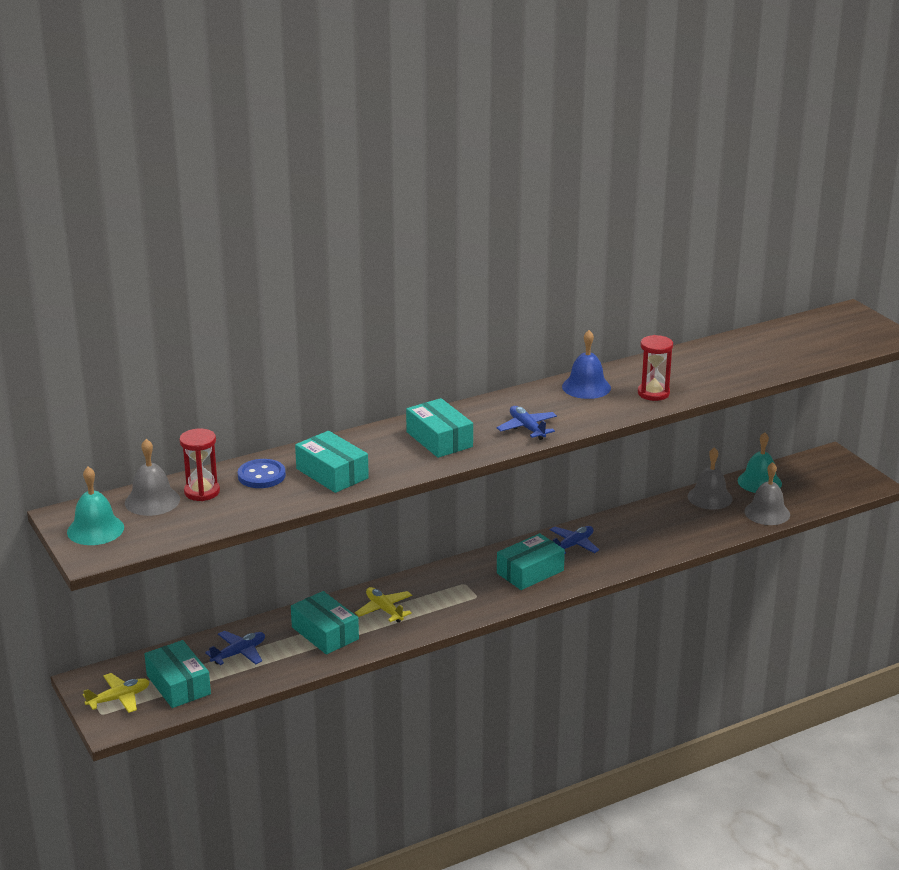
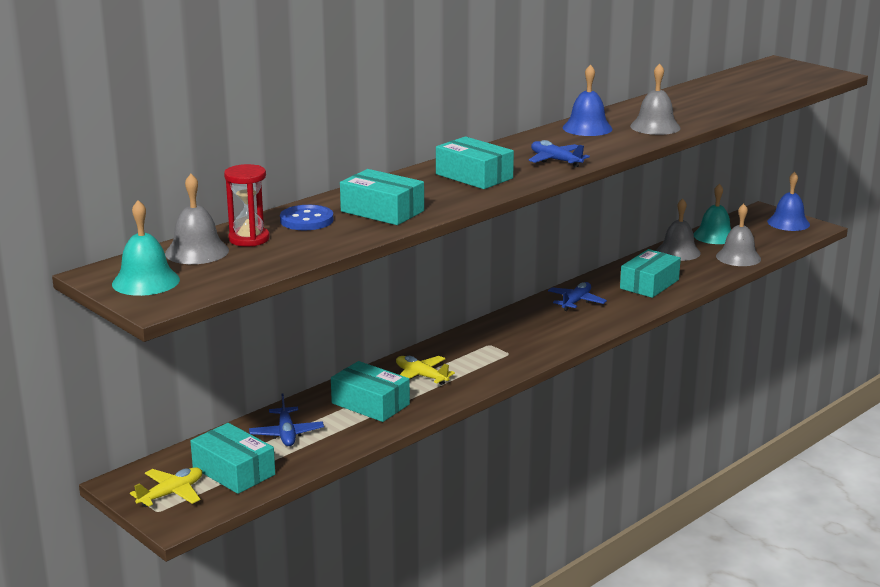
camera: 15 degrees left, 5 degrees down
blue plane [205,631,265,665] -> blue plane turned 135 degrees clockwise [249,394,324,446]
turquoise box [497,533,565,590] -> turquoise box moved to [620,249,681,298]
red hourglass [638,335,673,401] -> grey bell [630,63,680,135]
none -> blue bell [767,172,810,231]

